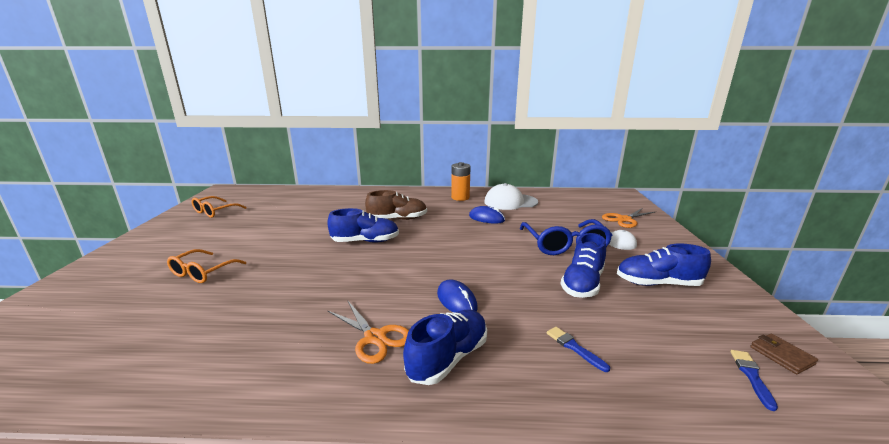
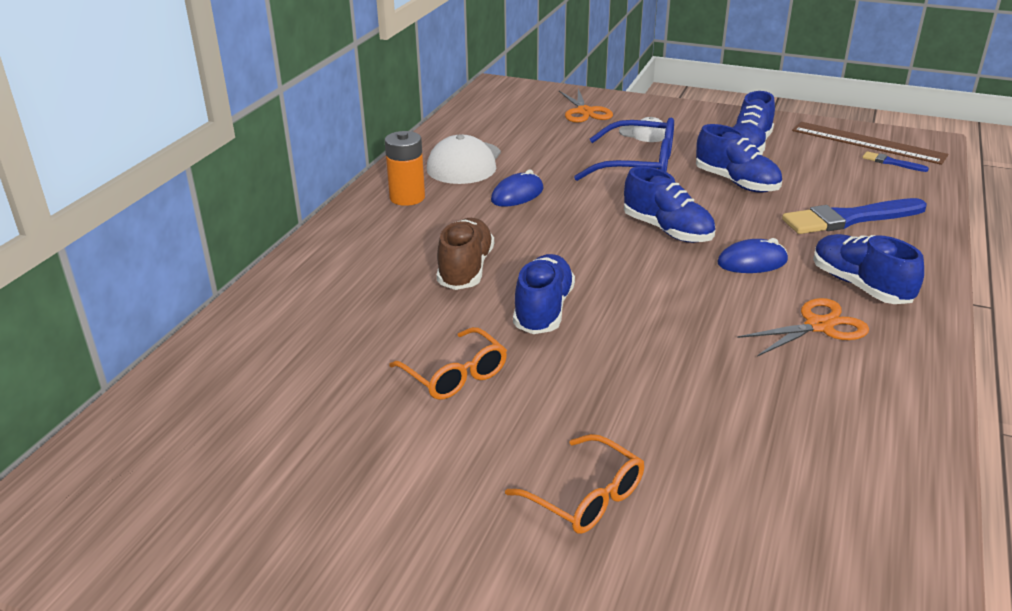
camera: 70 degrees left, 10 degrees up
orange glasses [191,196,247,218] -> orange glasses moved to [389,327,507,400]
blue brush [547,327,610,372] -> blue brush [782,198,927,234], size x2.19
brown wallet [751,334,818,374] -> brown ruler [792,122,948,165]
none -> blue shoe [624,166,715,243]

